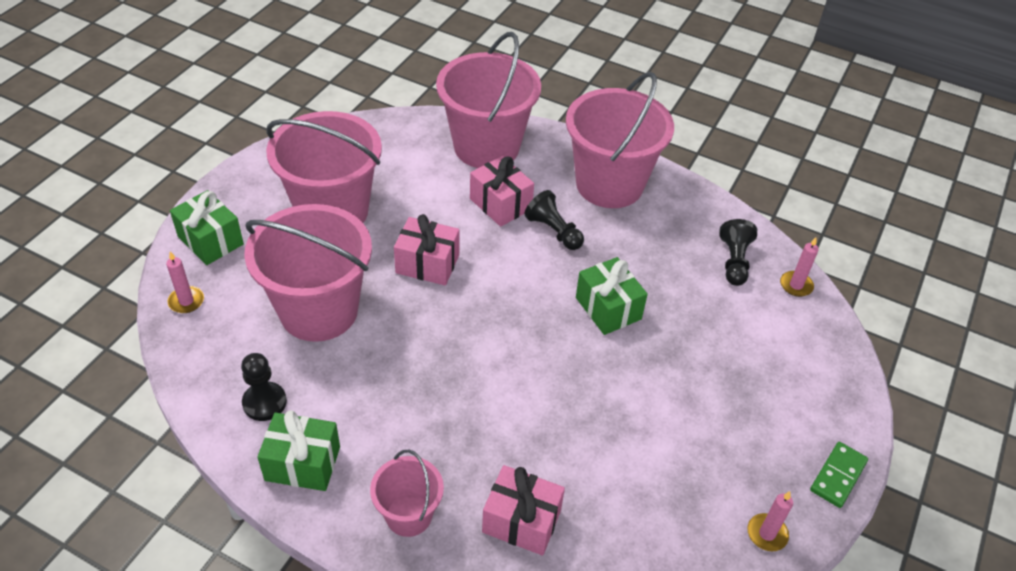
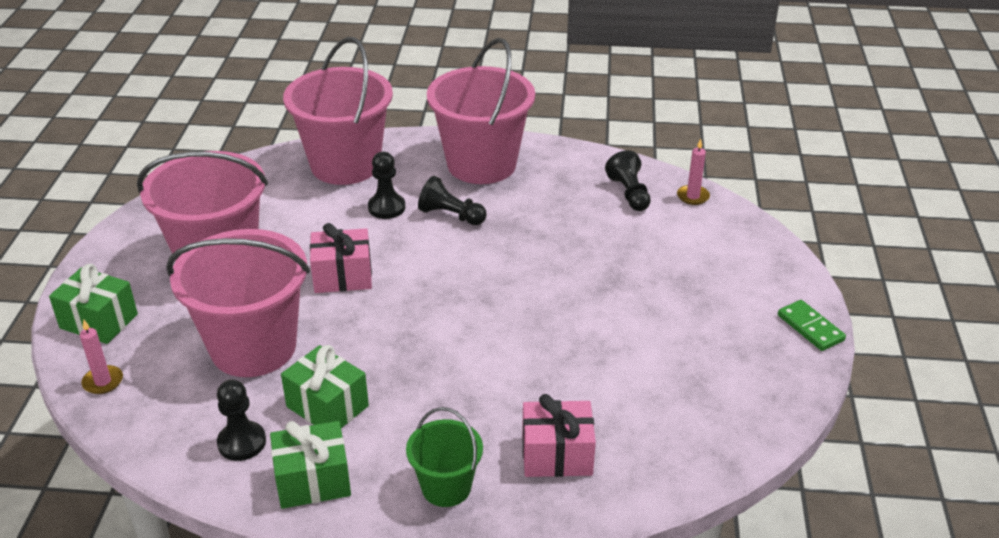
camera: 20 degrees left, 10 degrees down
pink bucket [370,449,444,537] -> green bucket [406,407,483,507]
pink gift [470,156,534,227] -> black pawn [368,152,405,219]
green gift [576,257,648,335] -> green gift moved to [281,345,369,428]
pink candle [747,491,793,551] -> none
green domino [810,442,868,508] -> green domino turned 45 degrees counterclockwise [778,300,846,351]

